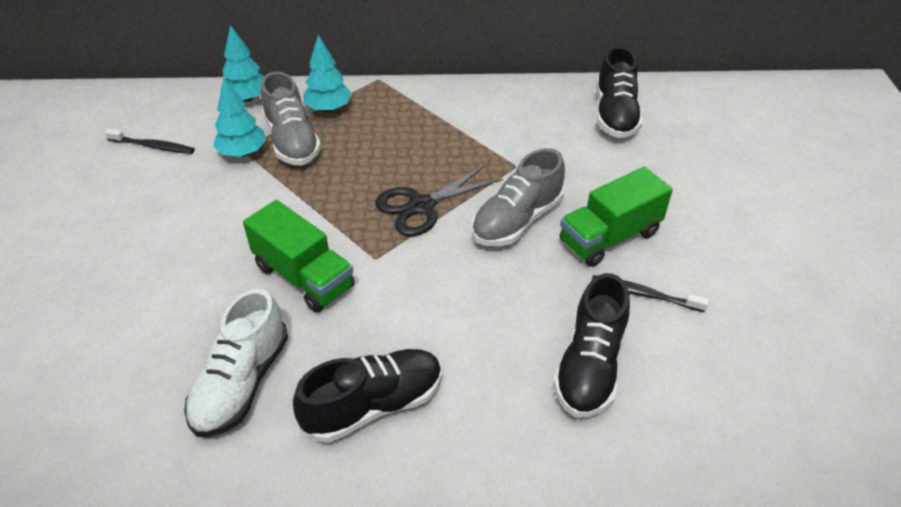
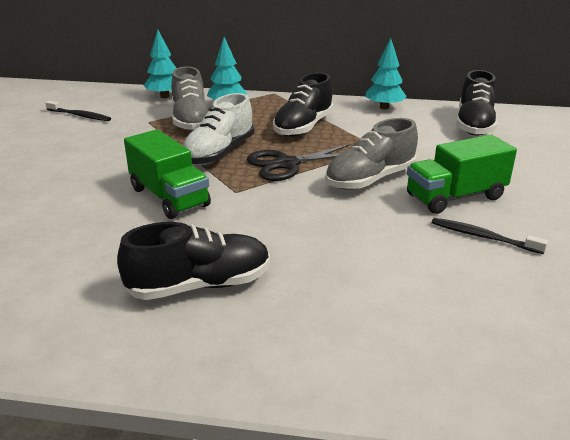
camera: 10 degrees right, 15 degrees down
white shoe [184,289,288,437] -> white shoe moved to [183,93,254,165]
turquoise tree [213,78,267,157] -> turquoise tree moved to [366,38,407,110]
black shoe [553,273,630,417] -> black shoe moved to [273,72,334,137]

